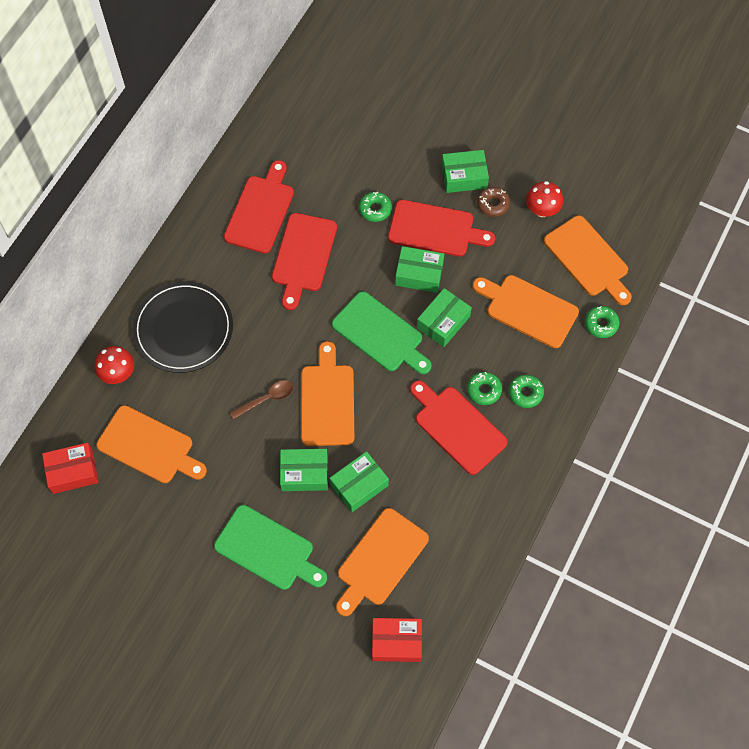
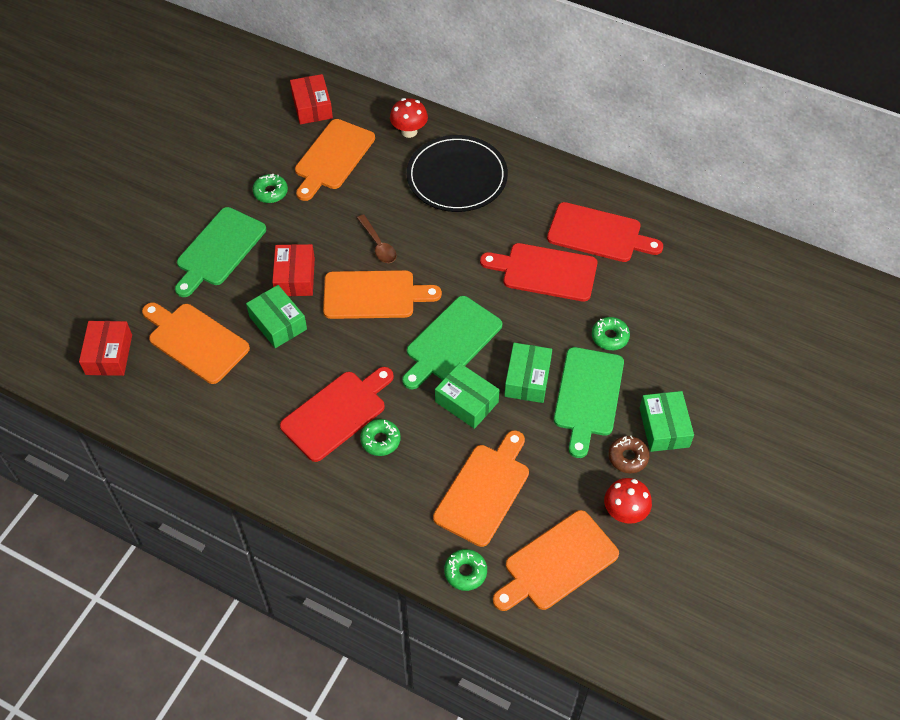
camera: 90 degrees right, 10 degrees down
green box [280,449,328,491] -> red box [272,244,315,296]
red cutting board [388,200,495,256] -> green cutting board [554,347,624,458]
green donut [509,375,544,408] -> green donut moved to [253,174,288,203]

